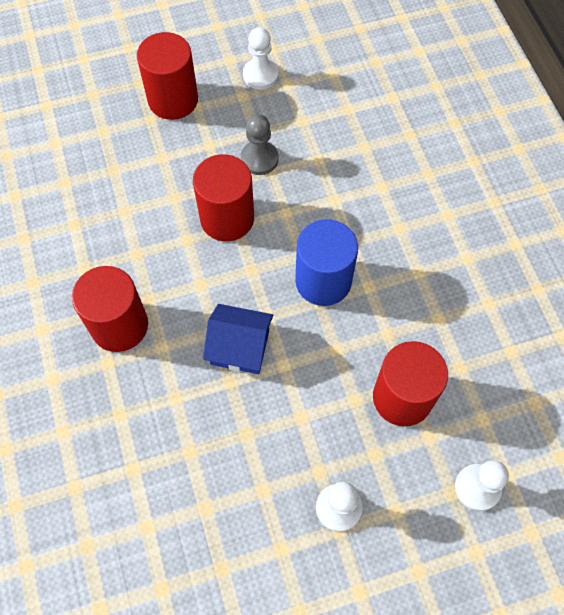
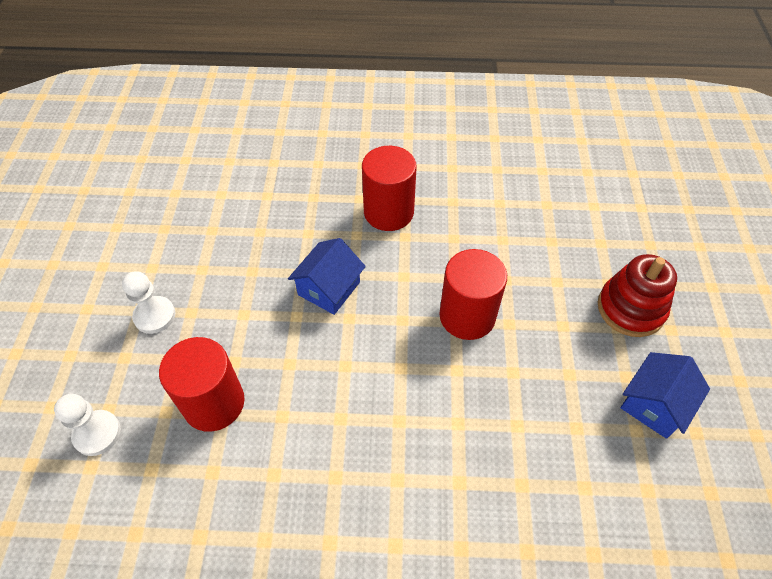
camera: 110 degrees right, 10 degrees down
red cylinder [137,32,198,120] -> red stacking toy [598,254,677,337]
grey pawn [241,114,279,175] -> none
white pawn [243,27,279,90] -> blue house [621,352,710,439]
blue cylinder [295,219,358,306] -> none

